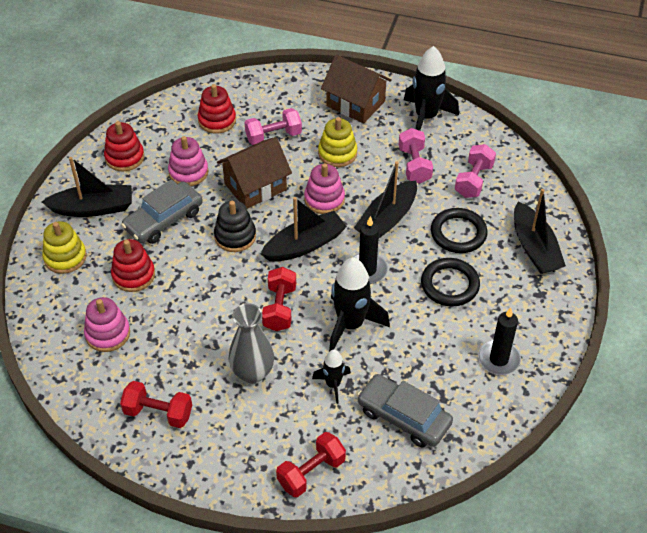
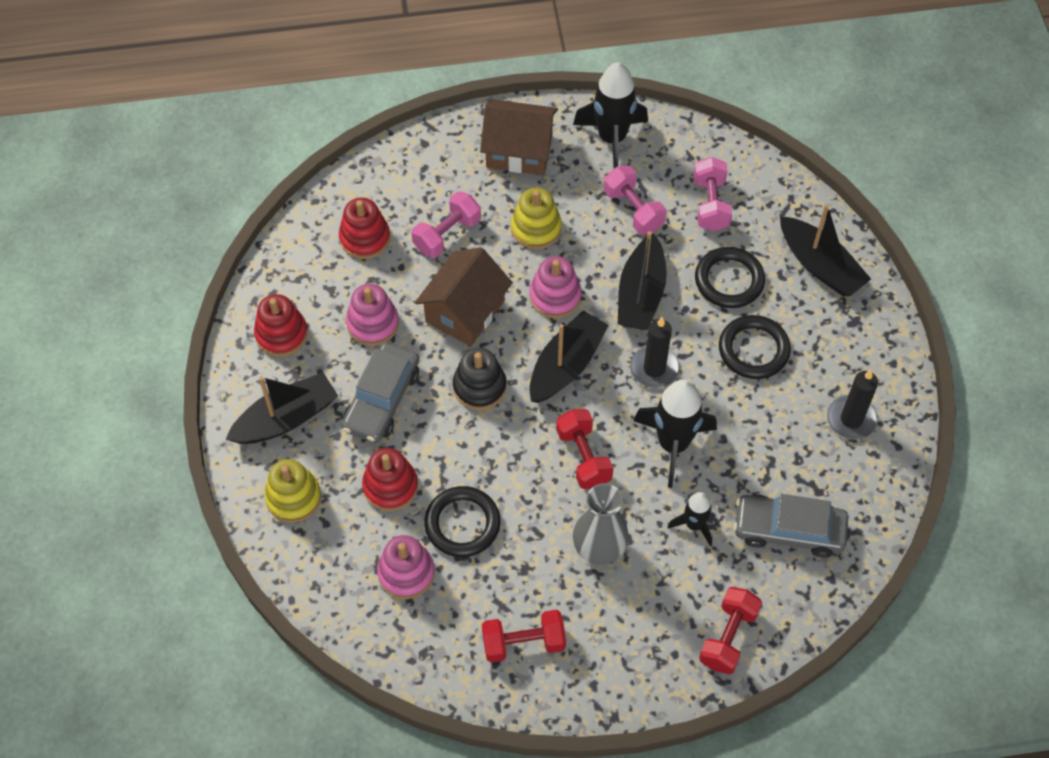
camera: 25 degrees left, 10 degrees up
none -> black ring [424,486,500,557]

